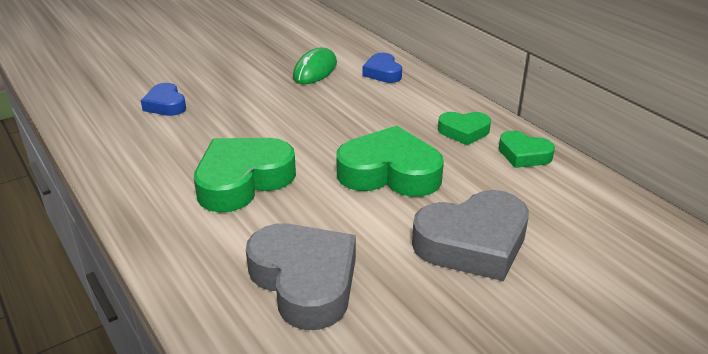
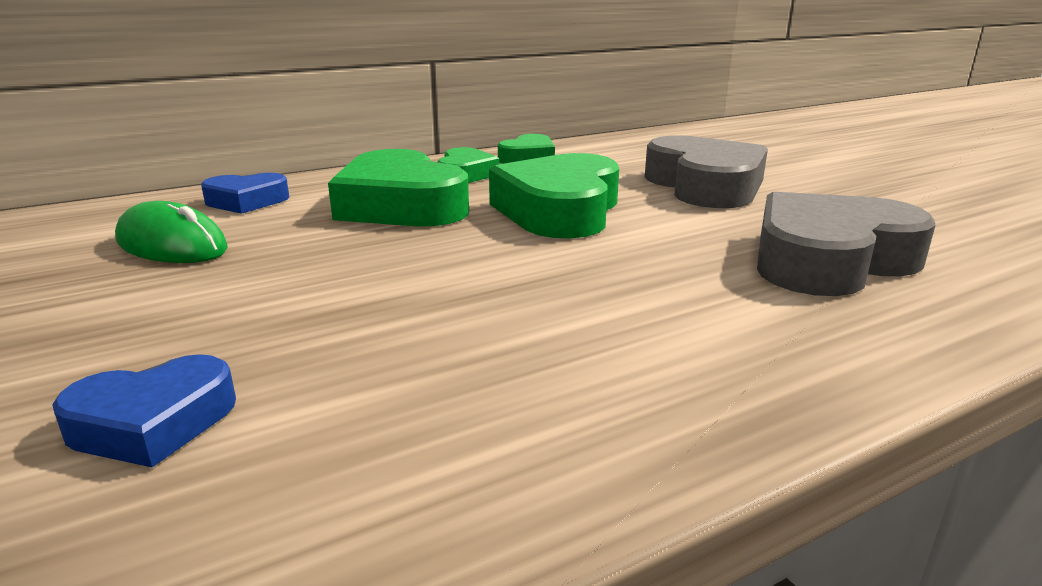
camera: 85 degrees left, 10 degrees down
green heart [194,138,296,213] -> green heart moved to [328,149,469,227]

